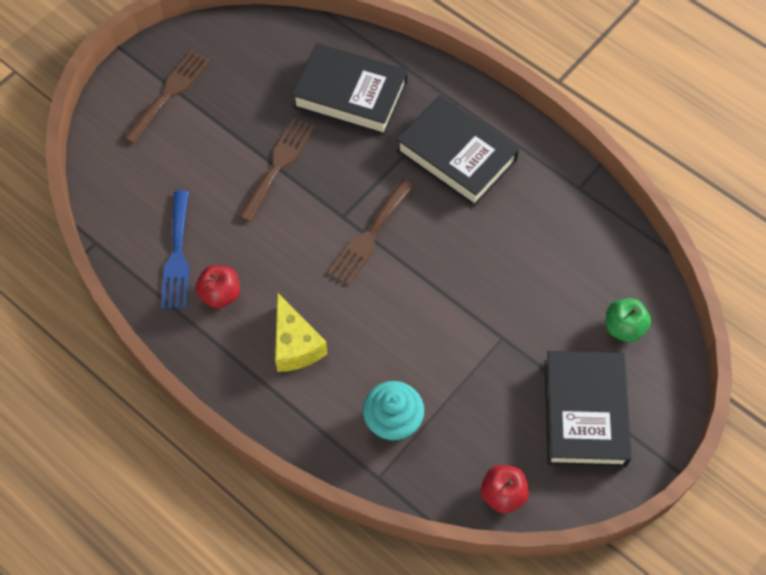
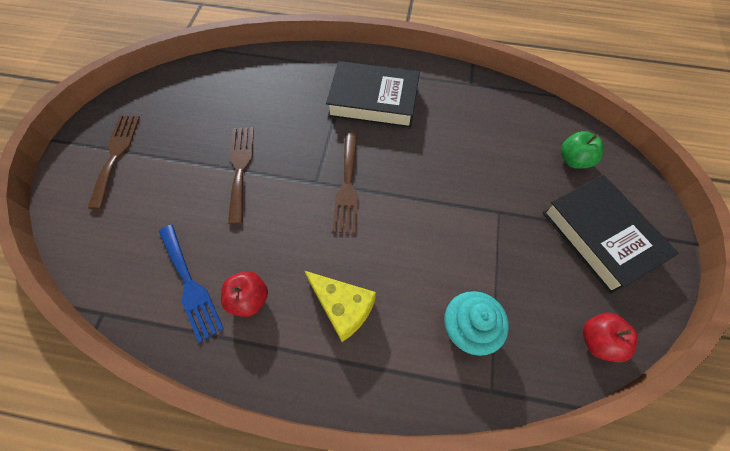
camera: 30 degrees left, 0 degrees up
black book [292,43,408,136] -> none

